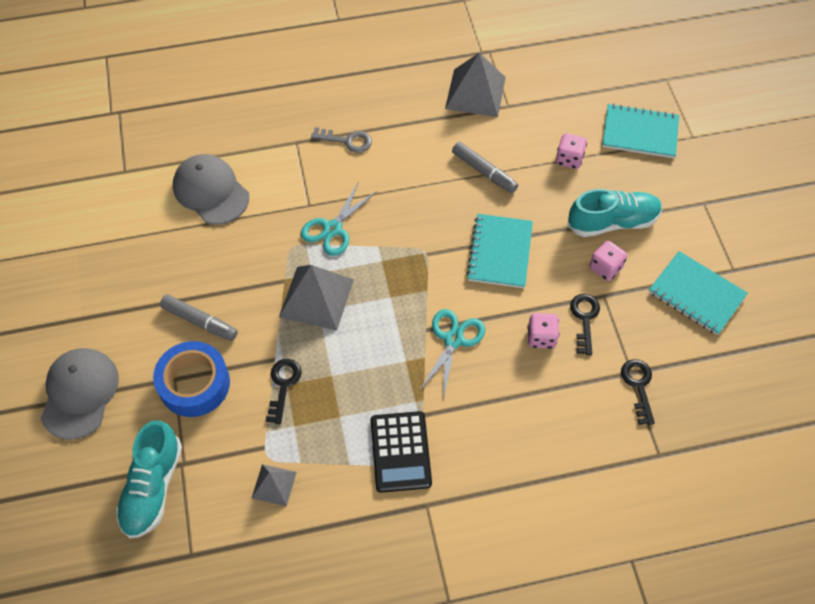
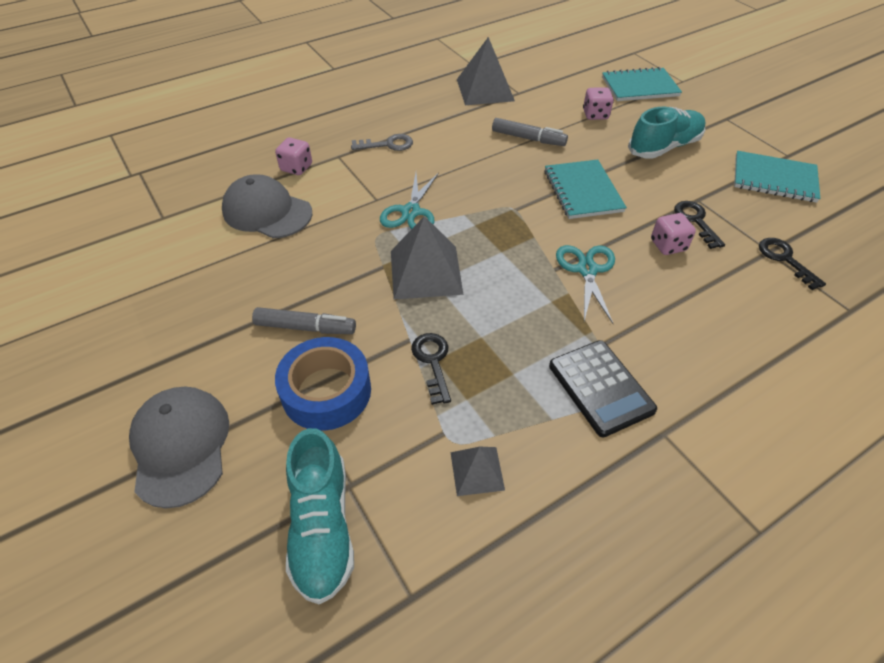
camera: 20 degrees left, 10 degrees down
pink dice [589,241,627,281] -> pink dice moved to [275,137,312,175]

